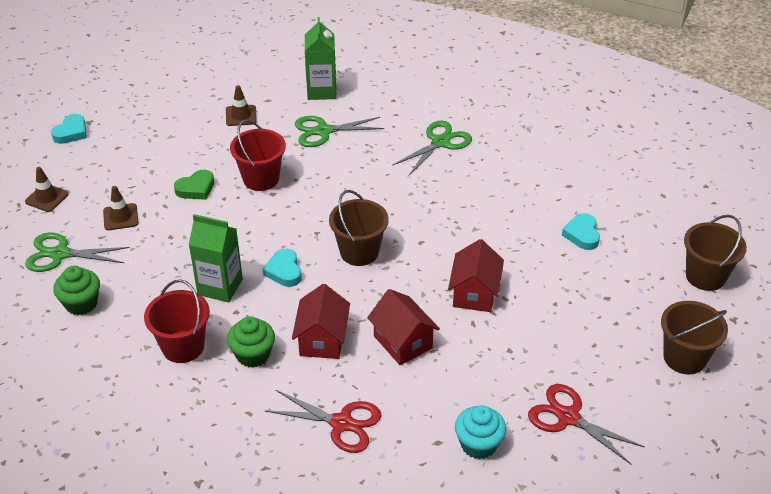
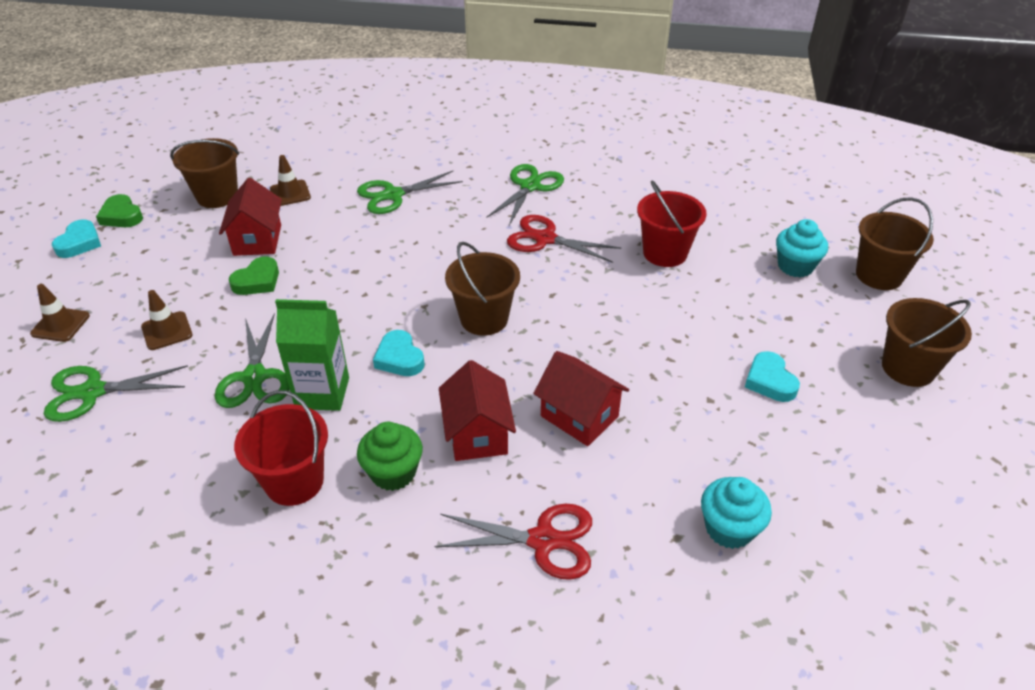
camera: 15 degrees left, 0 degrees up
green cupcake [53,266,100,315] -> none
red bucket [230,120,286,191] -> red bucket moved to [637,180,707,267]
green carton [305,17,337,100] -> none
red house [448,239,504,312] -> red house moved to [219,178,282,256]
red scissors [528,384,645,464] -> red scissors moved to [507,215,621,263]
turquoise heart [562,213,600,250] -> turquoise heart moved to [745,351,800,402]
none -> green heart [96,194,143,227]
none -> brown bucket [170,138,239,208]
none -> green scissors [215,313,290,408]
none -> turquoise cupcake [776,219,828,278]

